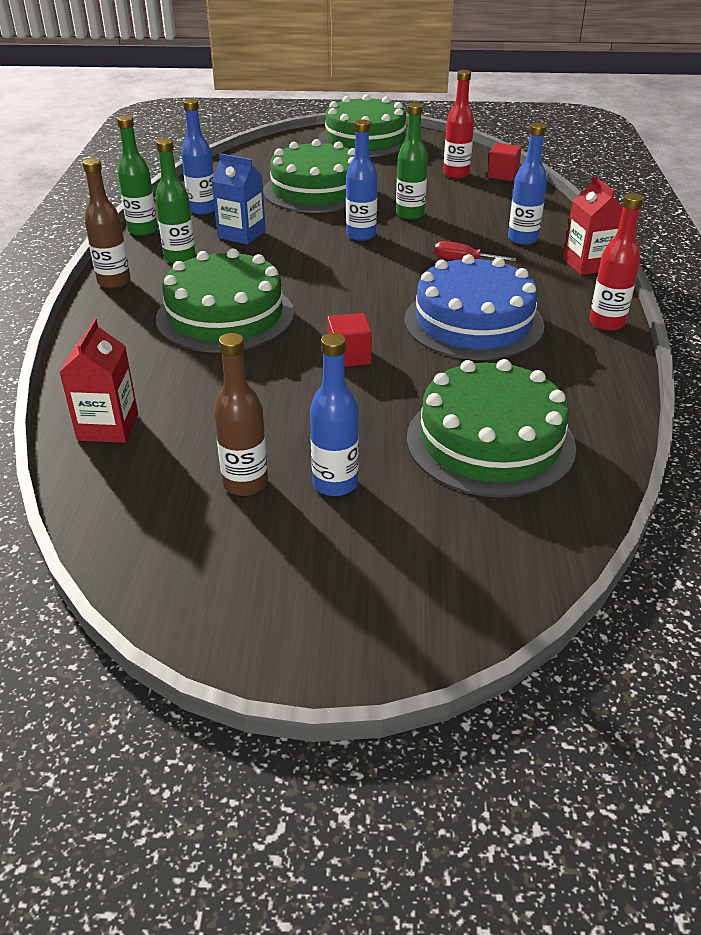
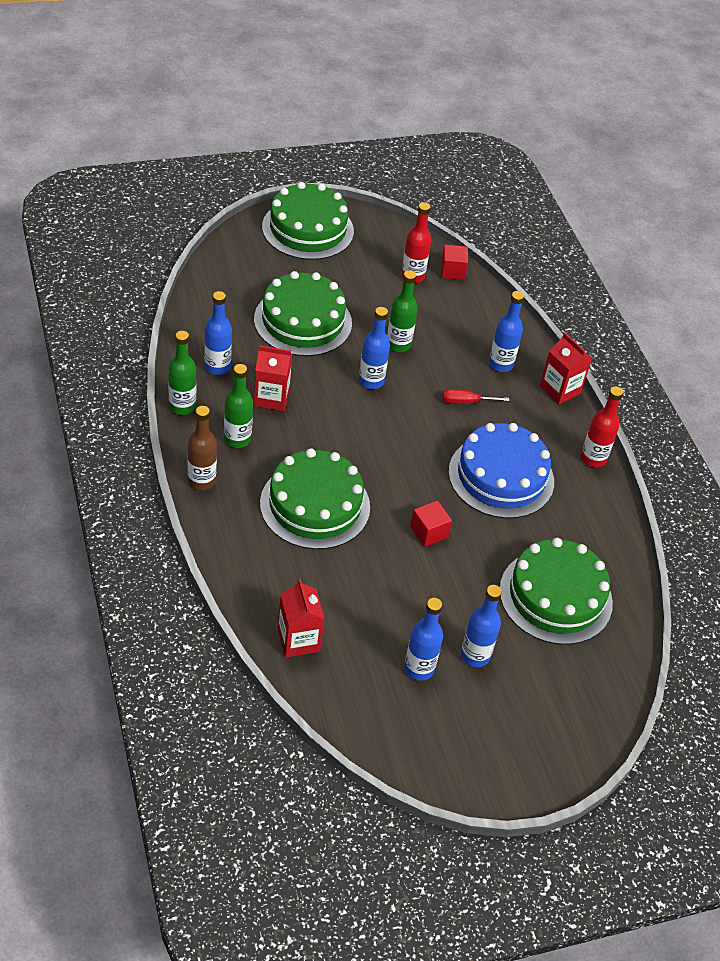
camera: 25 degrees left, 10 degrees up
blue carton [212,153,266,245] -> red carton [254,345,292,411]
brown bottle [214,333,268,496] -> blue bottle [404,598,443,681]

